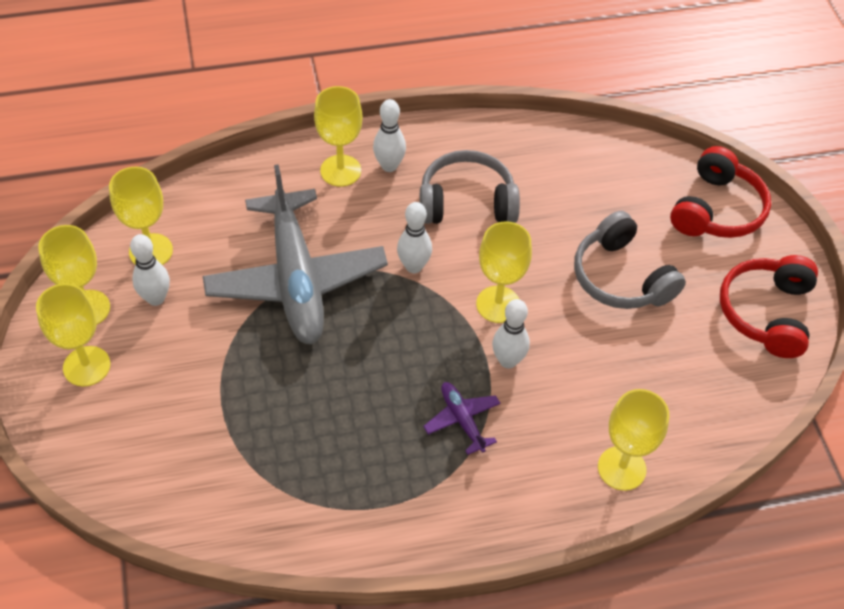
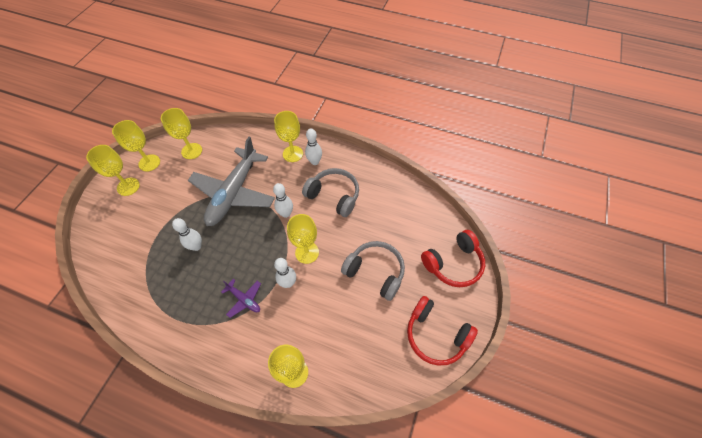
camera: 35 degrees right, 5 degrees up
white bowling pin [130,234,170,306] -> white bowling pin moved to [172,218,202,251]
purple plane [423,382,500,455] -> purple plane turned 120 degrees clockwise [221,279,261,318]
grey headphones [574,211,686,309] -> grey headphones turned 120 degrees clockwise [341,241,405,301]
red headphones [720,255,818,358] -> red headphones turned 105 degrees counterclockwise [407,296,478,366]

